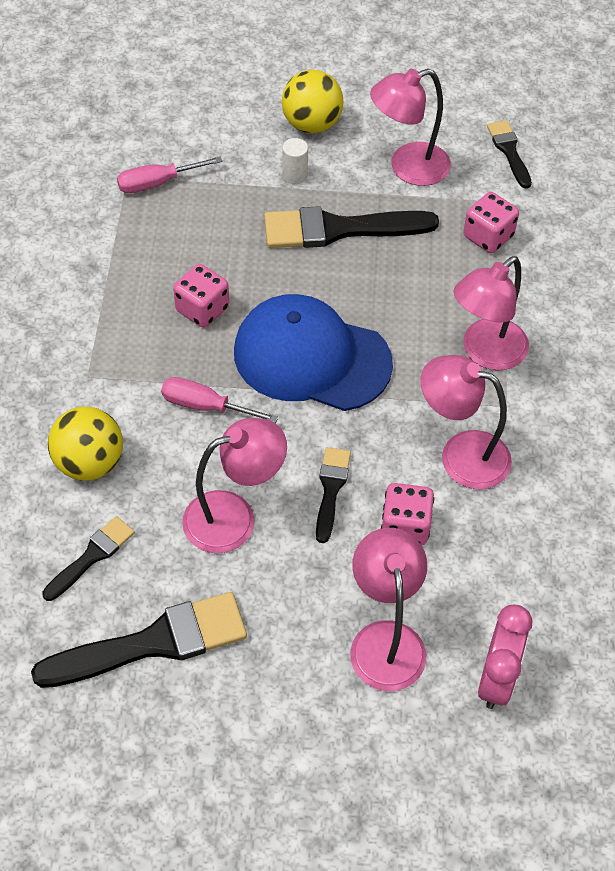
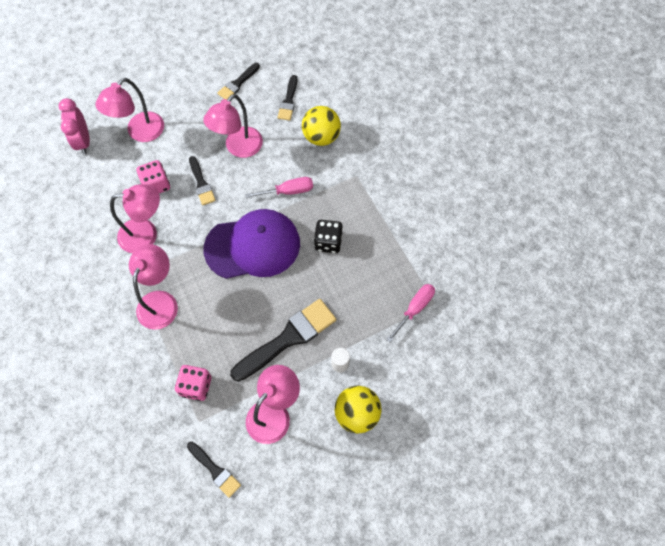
camera: 150 degrees right, 10 degrees up
black brush [31,592,247,688] -> black brush [217,63,260,99], size x0.54
pink dice [173,264,229,328] -> black dice [314,220,343,253]
blue cap [234,294,393,411] -> purple cap [204,209,300,279]
pink lamp [350,528,427,691] -> pink lamp turned 75 degrees clockwise [95,78,164,142]

